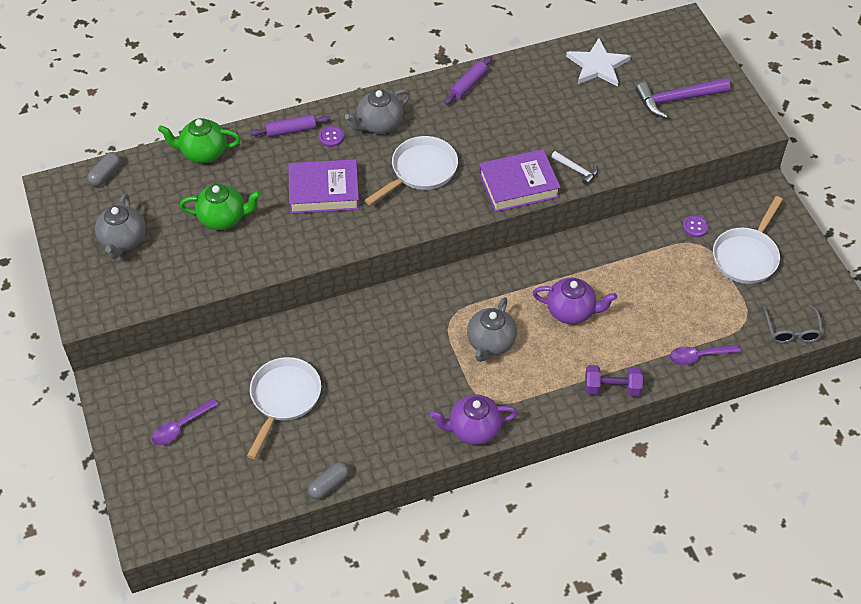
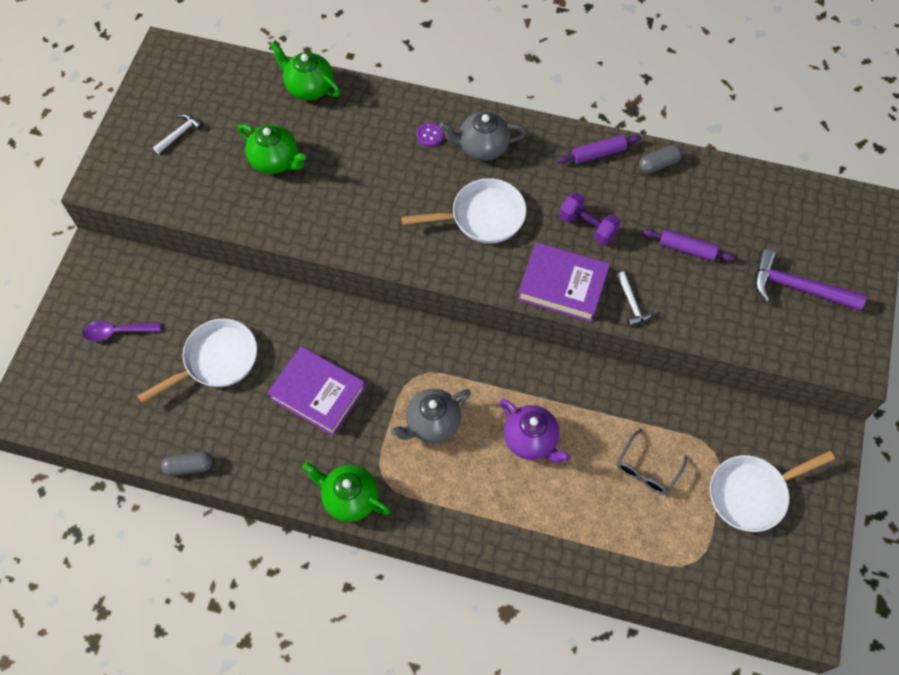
camera: 35 degrees right, 10 degrees up
grey capsule [87,152,121,187] -> grey capsule moved to [639,145,682,174]
grey teapot [95,193,146,259] -> white hammer [153,114,203,154]
purple rolling pin [251,114,331,137] -> purple rolling pin moved to [644,229,735,261]
purple book [288,159,359,214] -> purple book moved to [267,346,366,436]
purple teapot [430,394,518,445] -> green teapot [302,462,391,522]
white star [566,38,631,87] -> none
purple dumbbell [585,365,643,397] -> purple dumbbell moved to [559,192,621,245]
purple spoon [670,344,741,365] -> none
purple button [683,215,709,237] -> none
grey glasses [763,305,823,343] -> grey glasses moved to [617,428,687,495]

